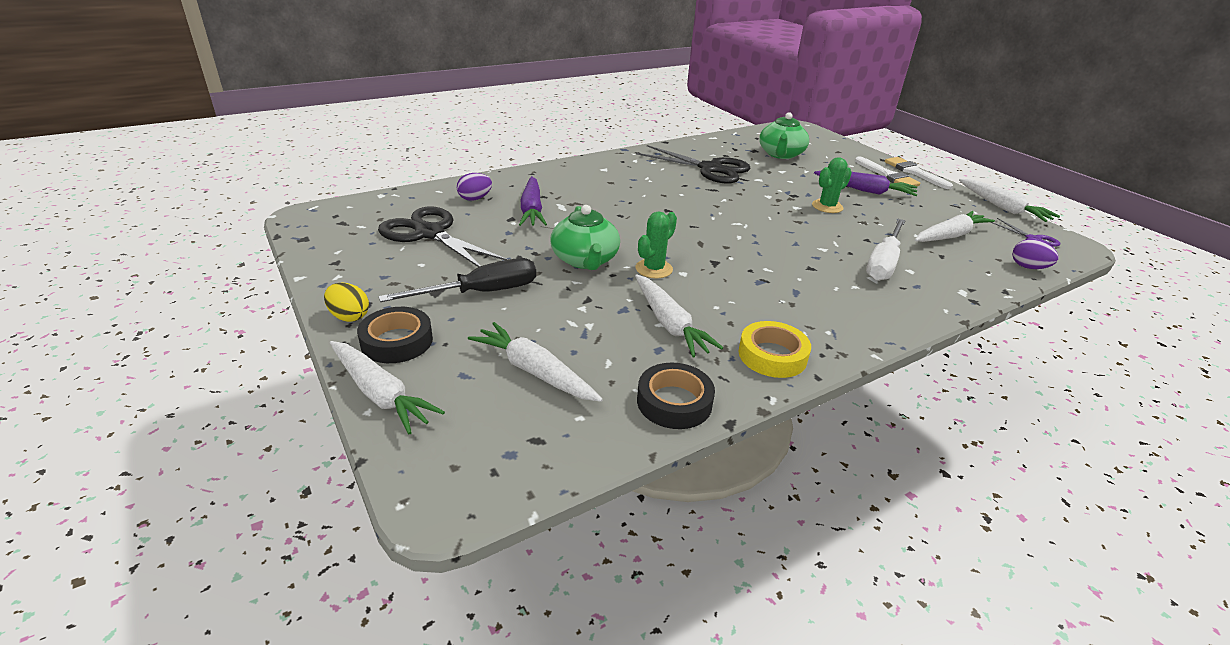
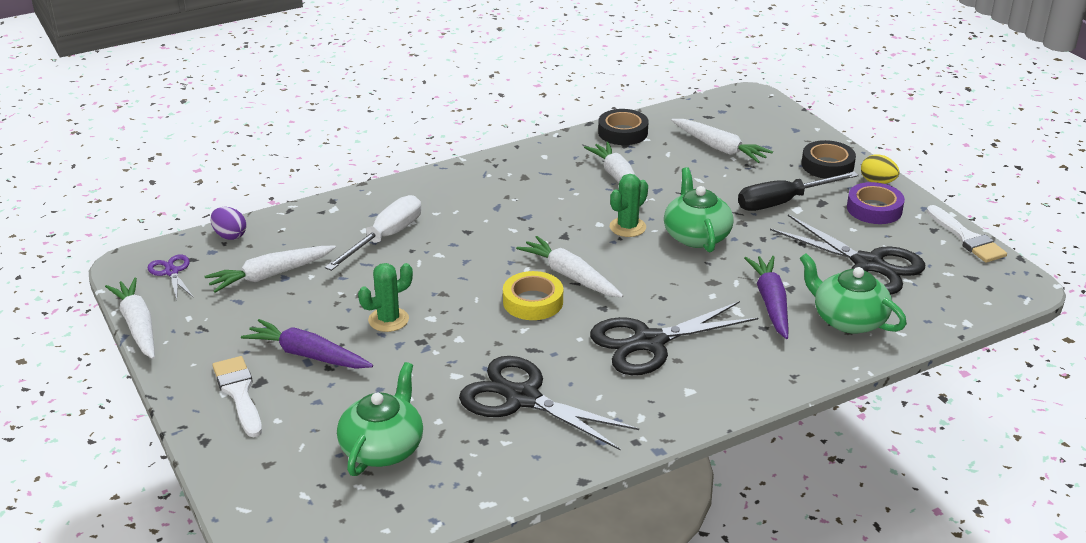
camera: 175 degrees left, 0 degrees up
white carrot [330,341,445,434] -> white carrot moved to [516,236,623,298]
purple egg [457,173,492,201] -> green teapot [800,253,907,334]
yellow tape [738,321,811,378] -> yellow tape moved to [503,271,563,320]
white brush [885,157,953,189] -> white brush moved to [927,205,1007,263]
none -> black scissors [590,301,758,375]
none -> purple tape [847,182,905,224]

